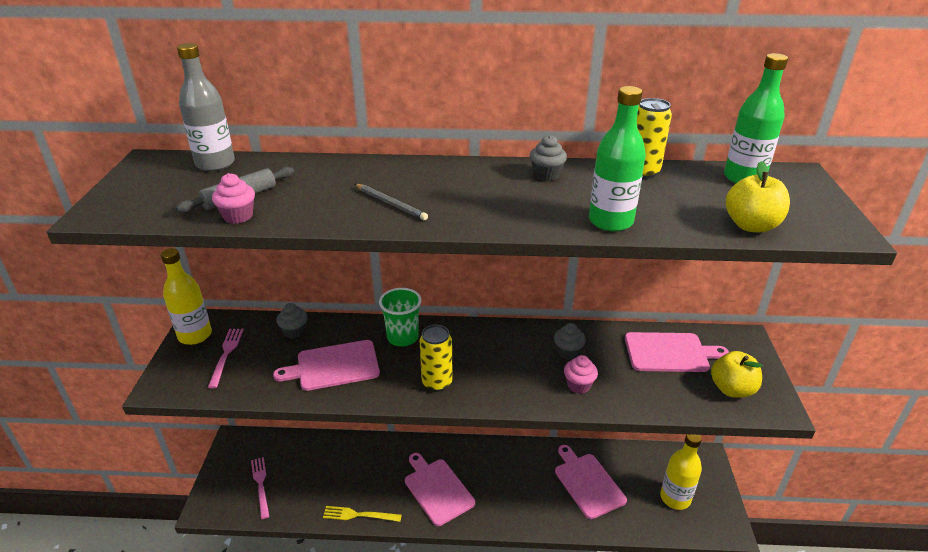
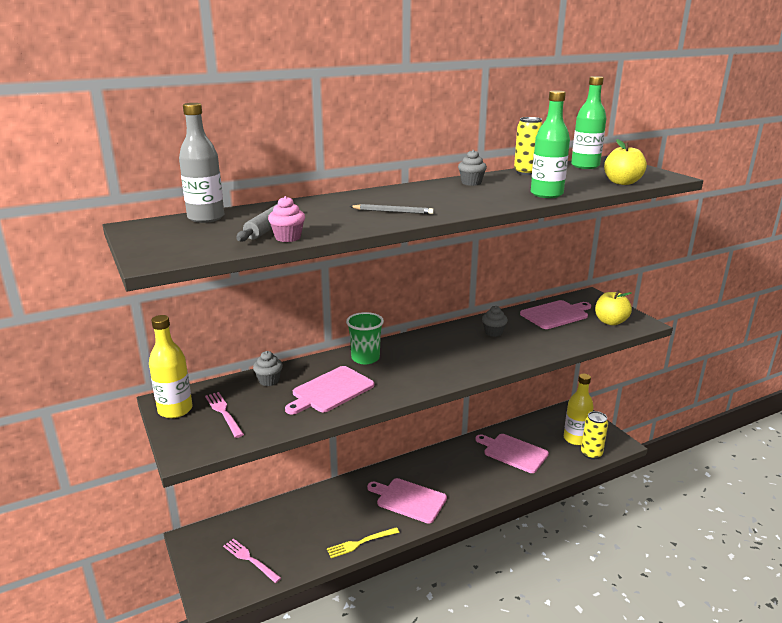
camera: 30 degrees left, 10 degrees down
yellow can [420,325,453,392] -> yellow can moved to [581,411,608,460]
pink cupcake [564,355,598,394] -> none

